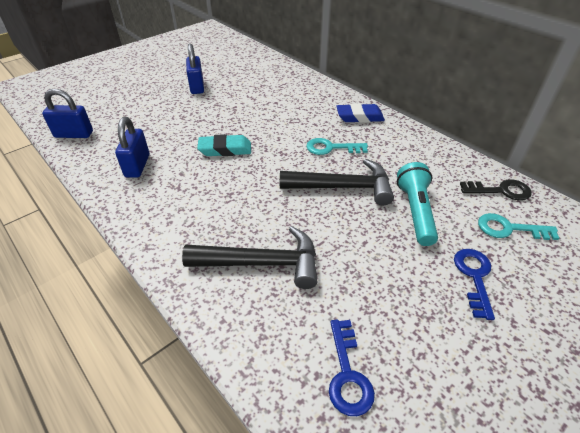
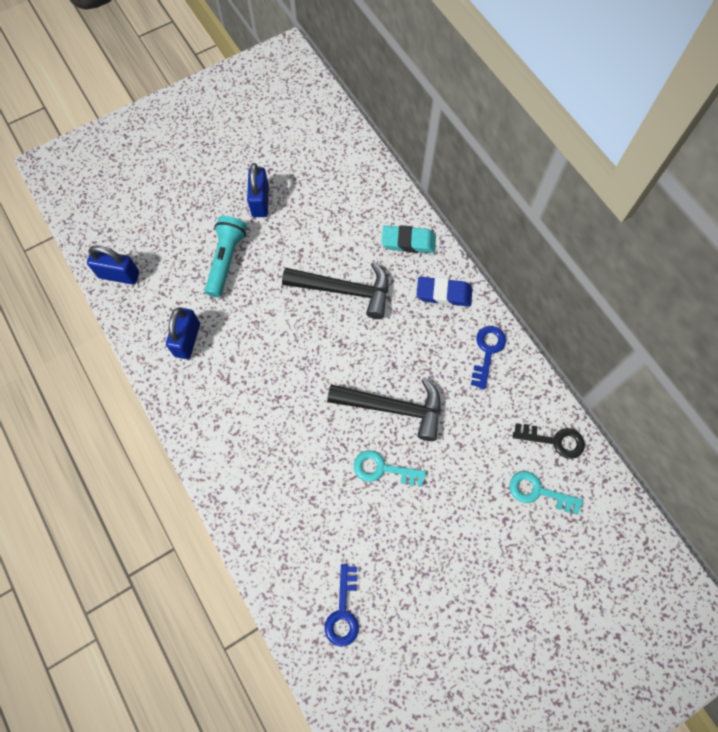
camera: 10 degrees right, 25 degrees up
black hammer [182,226,318,289] -> black hammer moved to [282,262,388,319]
turquoise eraser [197,134,251,156] -> turquoise eraser moved to [381,225,436,253]
turquoise key [306,138,368,155] -> turquoise key moved to [354,450,426,486]
turquoise flashlight [397,162,438,246] -> turquoise flashlight moved to [205,216,247,298]
blue key [454,249,495,320] -> blue key moved to [471,326,506,390]

